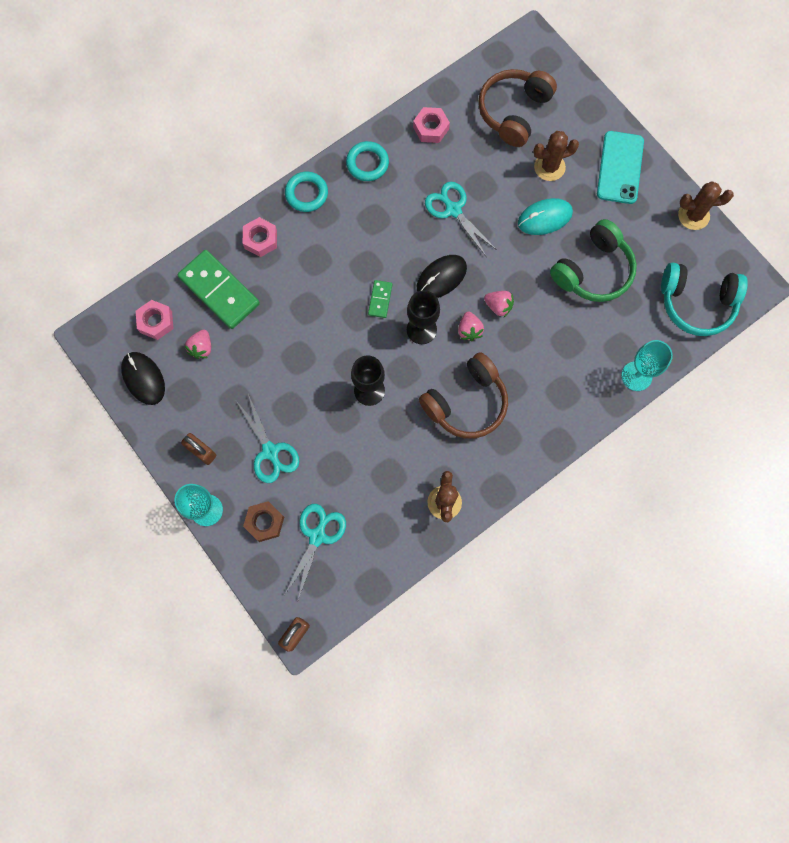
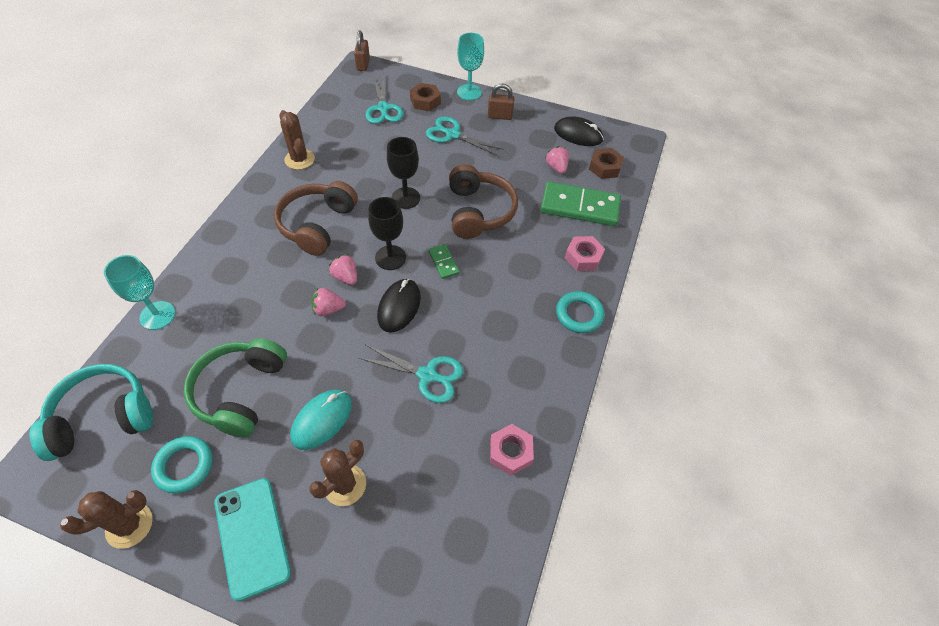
camera: 145 degrees right, 20 degrees down
pink nut [136,300,173,340] -> brown nut [589,148,624,179]
turquoise ring [346,141,389,181] -> turquoise ring moved to [151,436,213,493]
brown headphones [478,69,557,147] -> brown headphones moved to [449,164,518,239]

